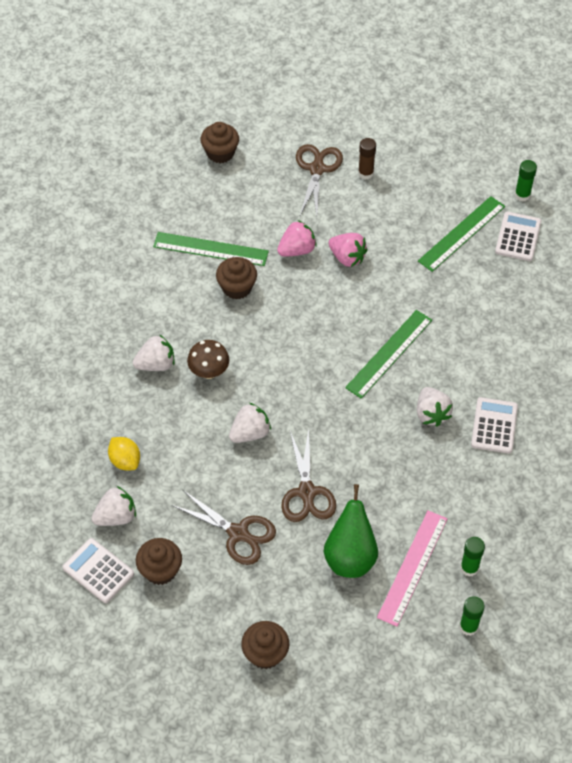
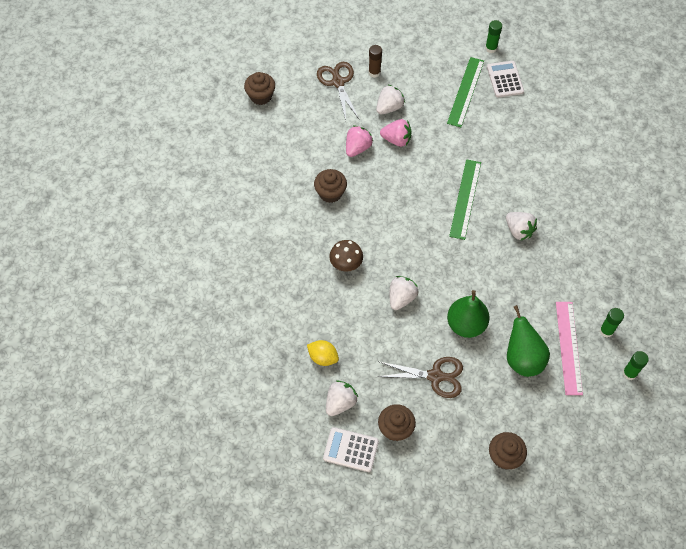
camera: 25 degrees left, 5 degrees up
white strawberry [133,334,175,371] -> white strawberry moved to [376,85,405,114]
green ruler [153,232,269,266] -> none
brown scissors [281,429,336,522] -> green pear [447,290,490,338]
white calculator [471,397,518,454] -> none

